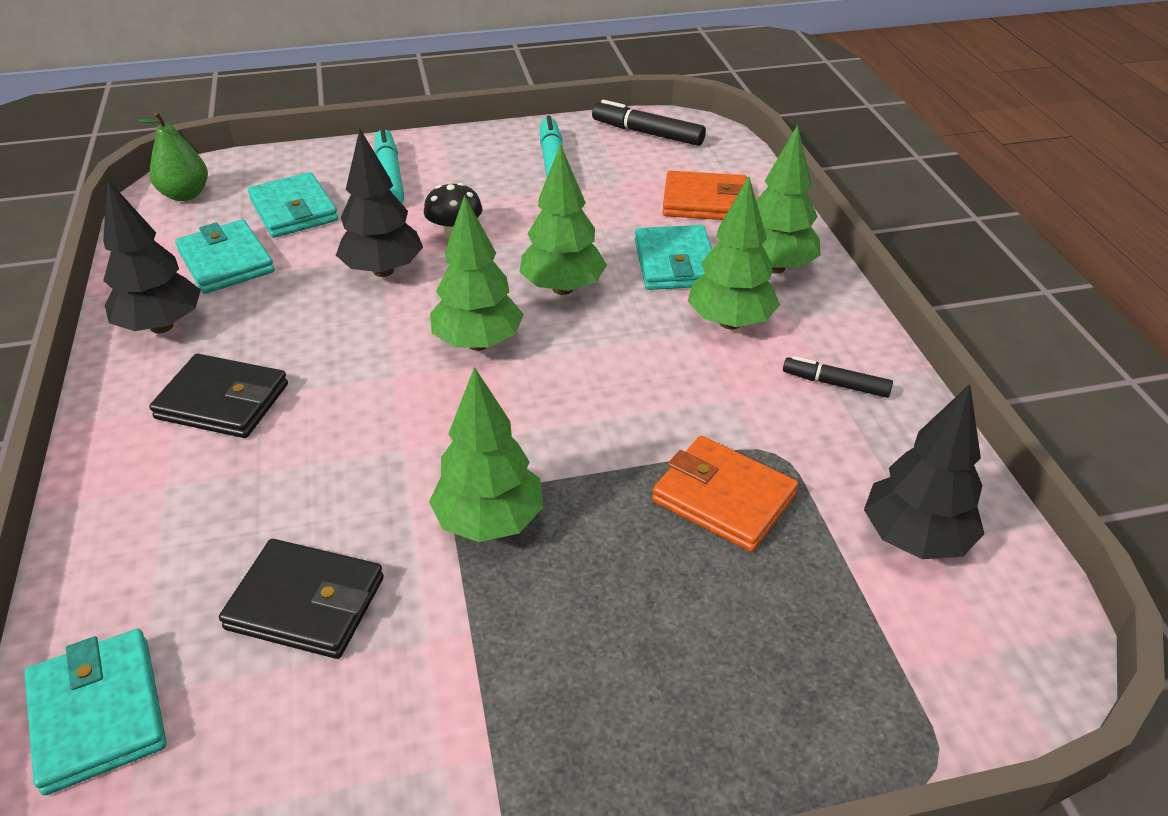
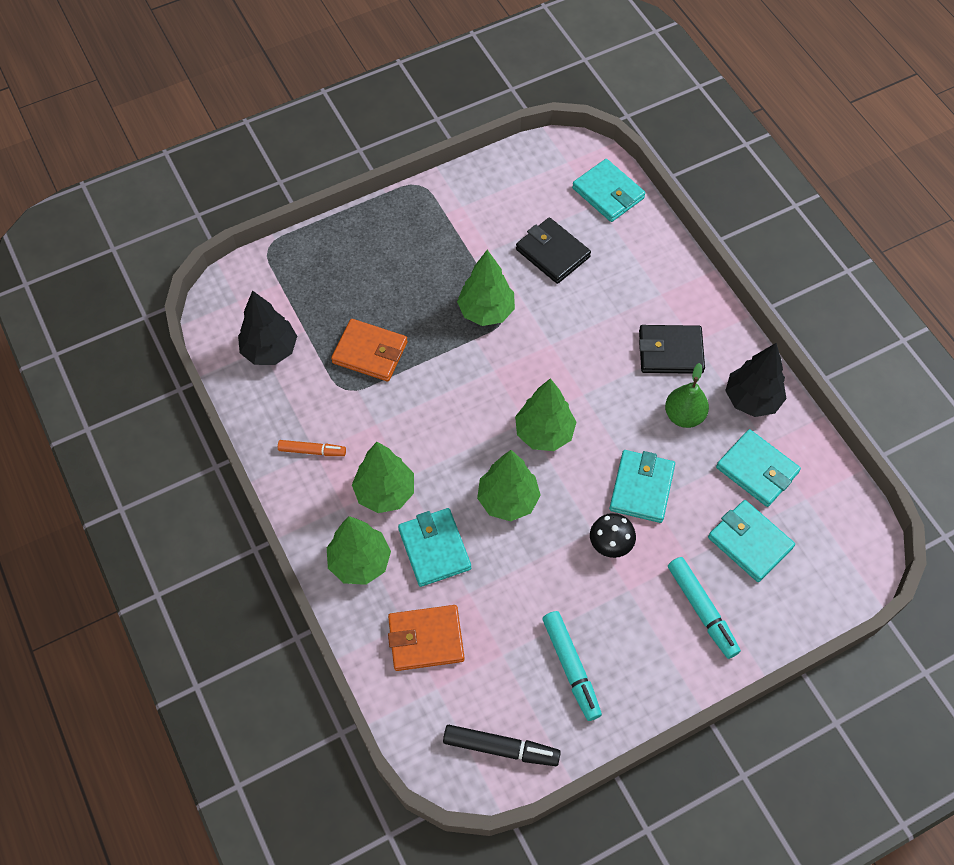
camera: 165 degrees right, 20 degrees up
green pear [137,112,208,201] -> green pear moved to [665,363,709,428]
black wallet [219,539,384,659] -> black wallet turned 45 degrees clockwise [516,217,591,284]
black tree [336,129,423,277] -> turquoise wallet [609,450,675,523]
black marker [783,356,893,398] -> orange marker [278,440,346,456]

